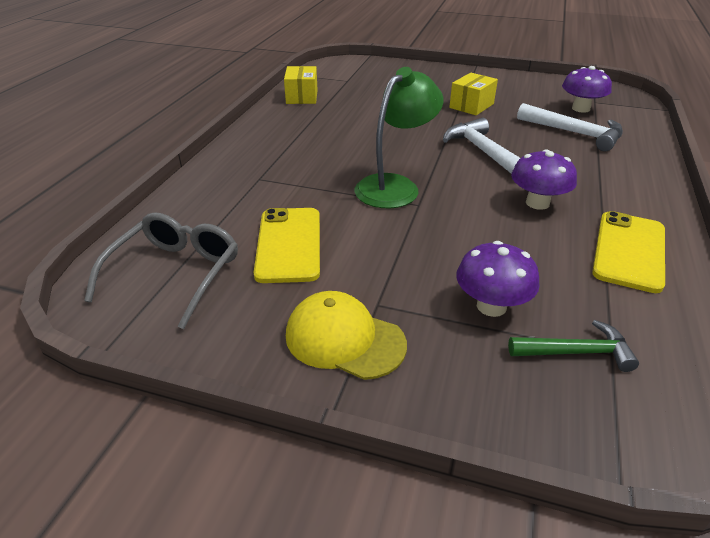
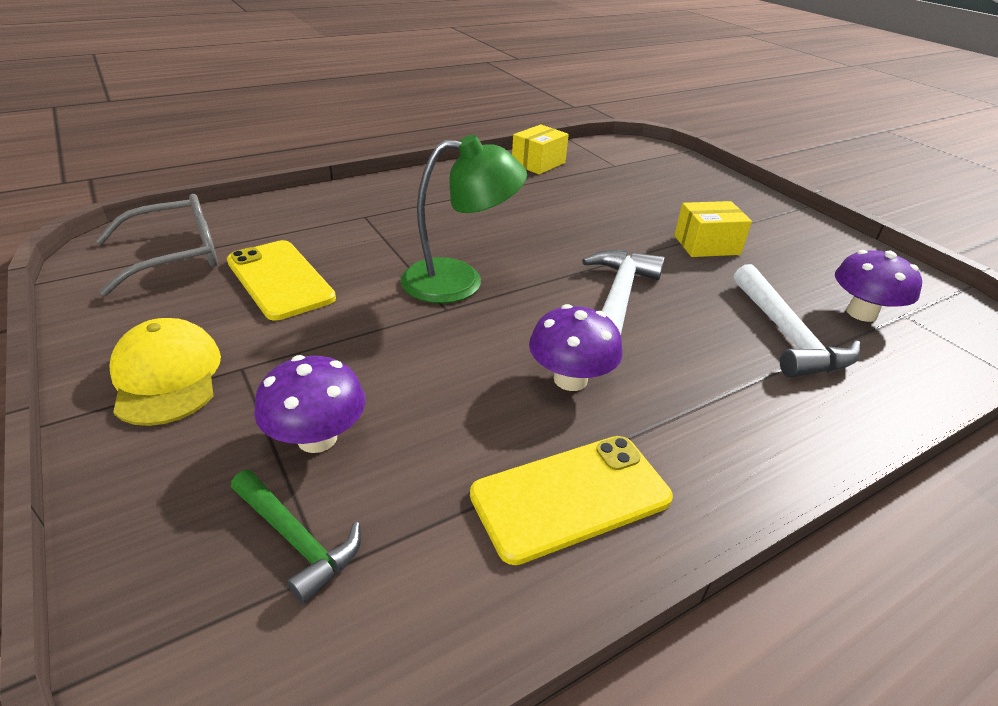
camera: 40 degrees right, 0 degrees up
yellow phone [254,208,320,283] -> yellow phone turned 75 degrees counterclockwise [227,240,336,320]

